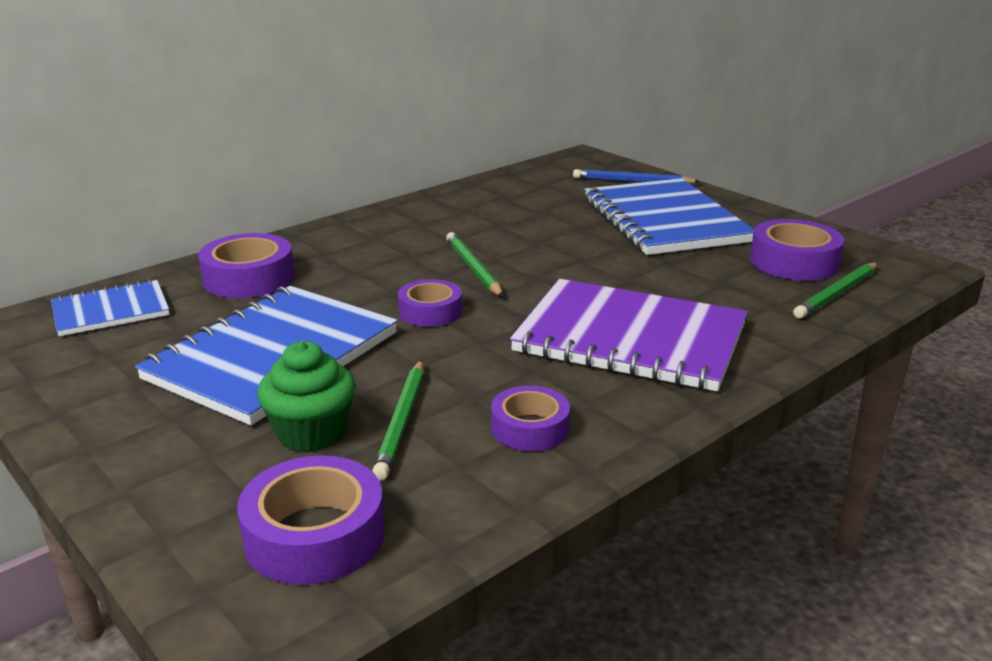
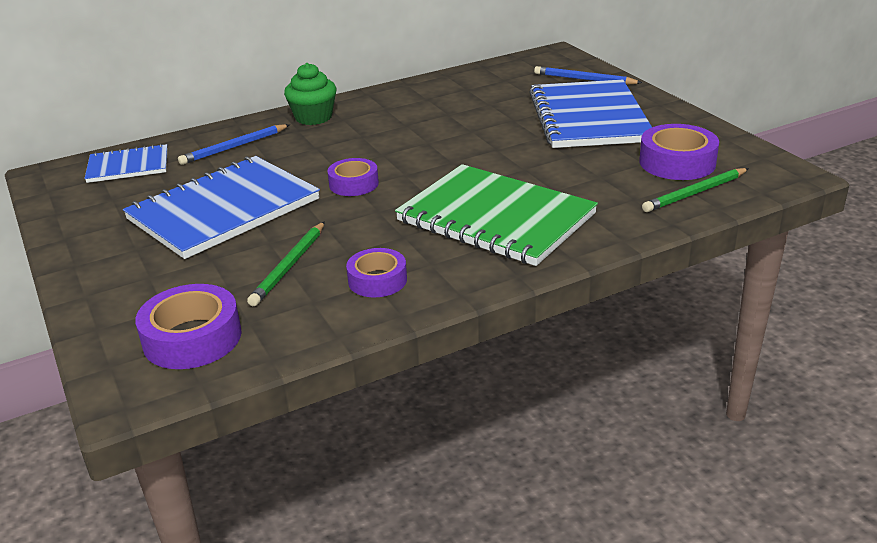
camera: 15 degrees right, 5 degrees up
purple tape [198,233,294,298] -> blue pencil [178,124,290,165]
green cupcake [257,341,355,452] -> green cupcake moved to [284,63,337,125]
green pencil [446,232,503,297] -> none
purple notebook [510,279,748,391] -> green notebook [395,164,598,266]

